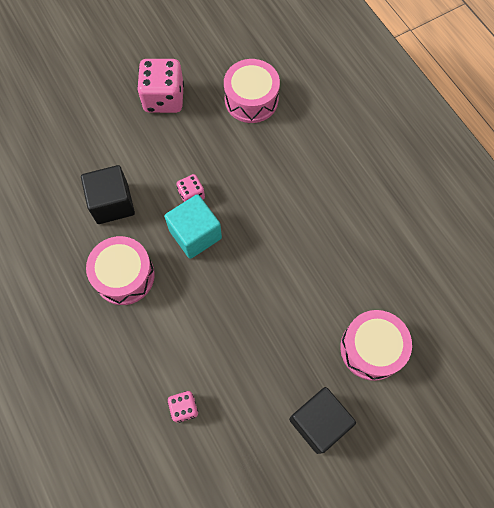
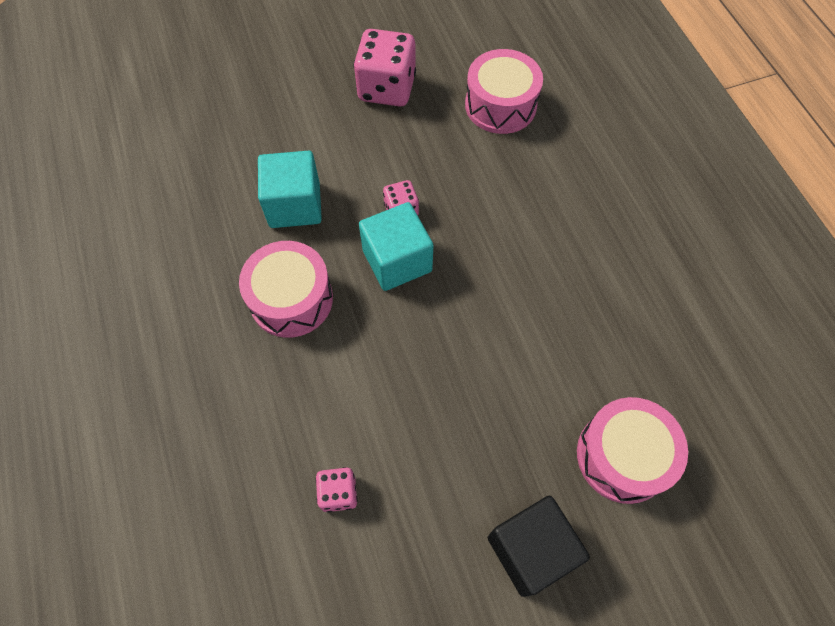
camera: 10 degrees right, 5 degrees down
black cube [81,165,135,224] -> turquoise cube [258,151,322,228]

